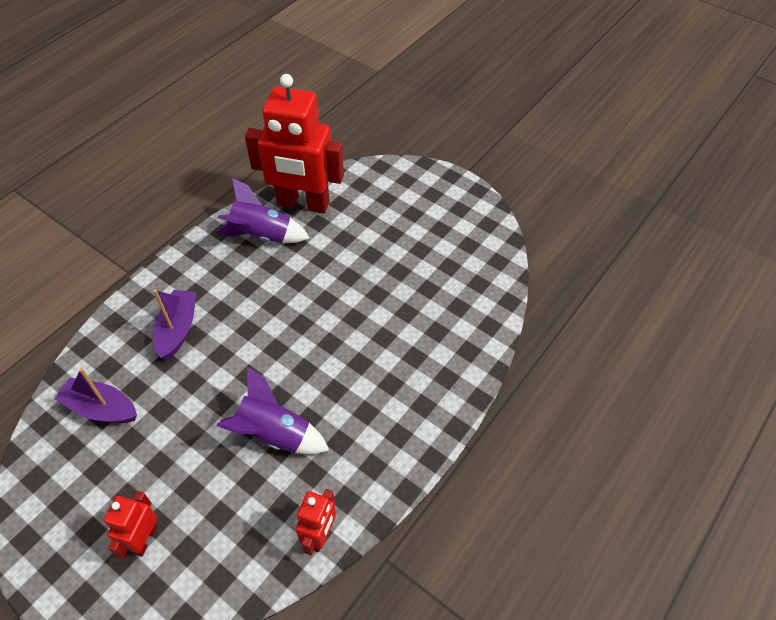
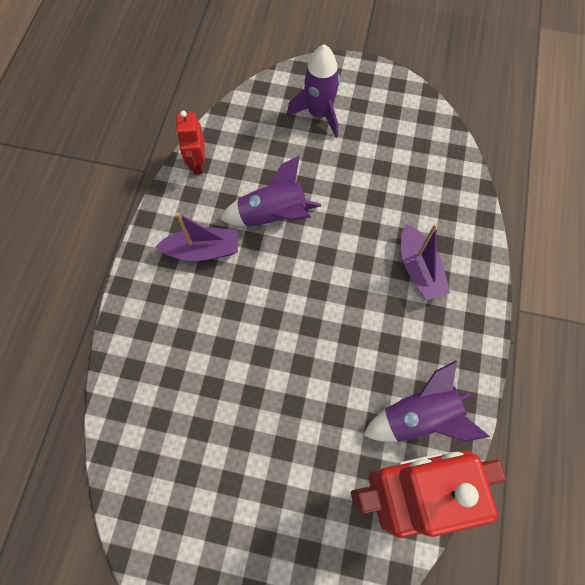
camera: 155 degrees right, 15 degrees up
purple boat [54,368,137,423] -> purple boat moved to [155,212,238,261]
red robot [104,491,157,559] -> purple rocket [287,44,340,138]

